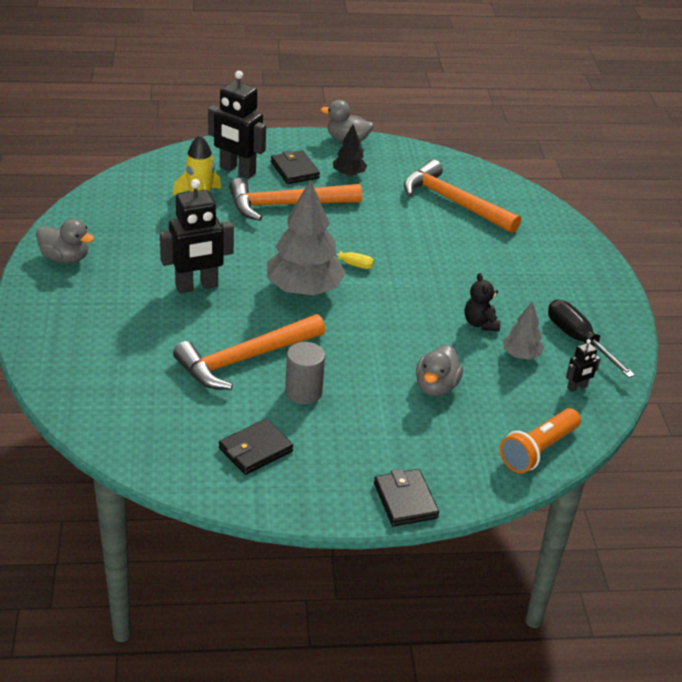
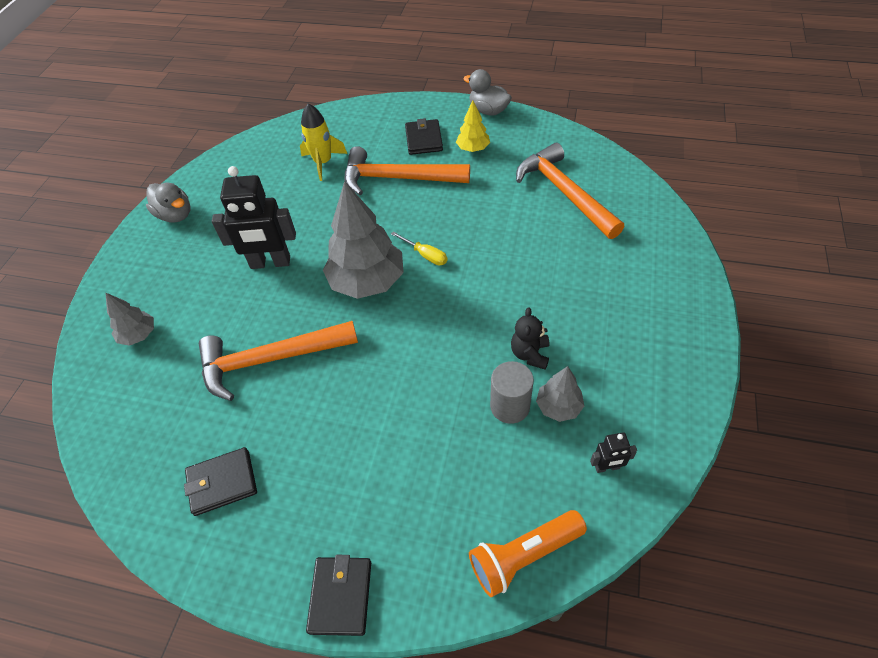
camera: 25 degrees right, 15 degrees up
black robot [208,71,266,179] -> none
grey cylinder [285,342,325,404] -> grey cylinder moved to [490,361,534,424]
black tree [333,125,367,176] -> yellow tree [456,100,490,152]
grey duck [416,345,463,397] -> none
black screwdriver [548,300,635,378] -> none
none -> grey tree [105,292,154,346]

